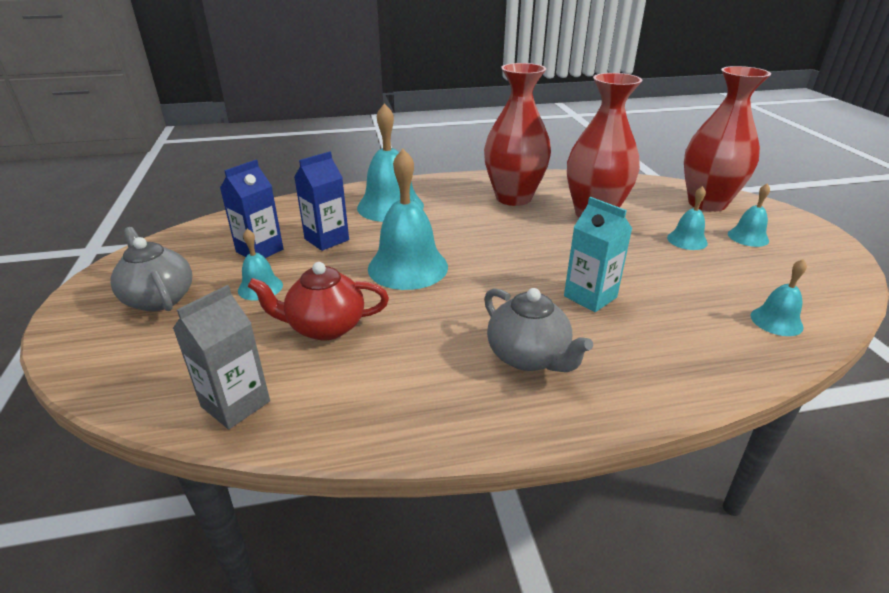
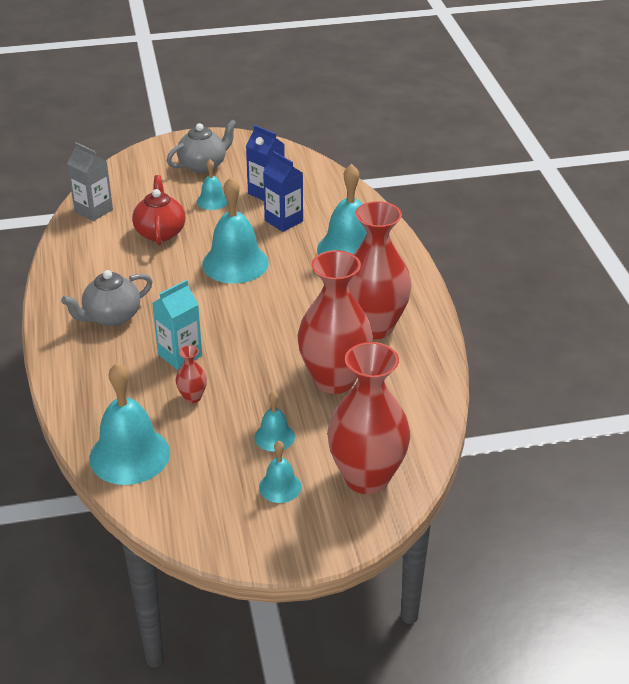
camera: 90 degrees right, 5 degrees up
turquoise bell [750,259,807,336] -> turquoise bell [89,363,170,485], size x1.94
none -> red vase [176,345,207,403]

